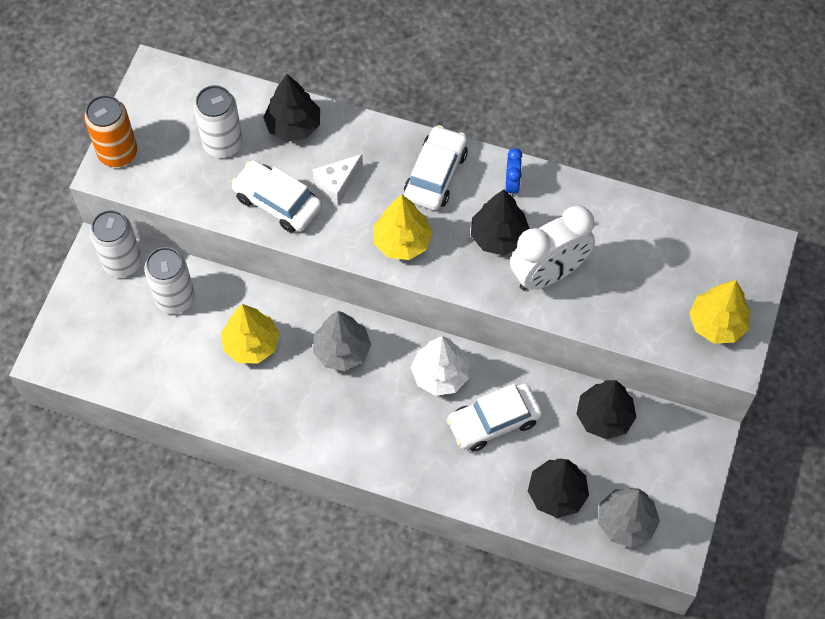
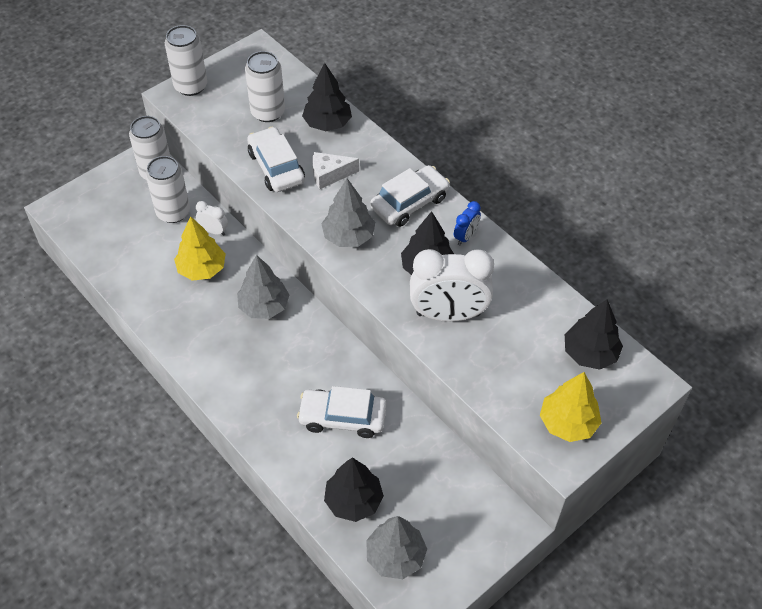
camera: 30 degrees right, 10 degrees down
orange can [84,95,137,167] -> white can [165,25,207,96]
yellow tree [373,195,433,260] -> grey tree [321,178,375,247]
white tree [411,336,469,396] -> none
black tree [576,380,636,439] -> black tree moved to [565,299,623,370]
none -> white clock [196,201,228,236]

